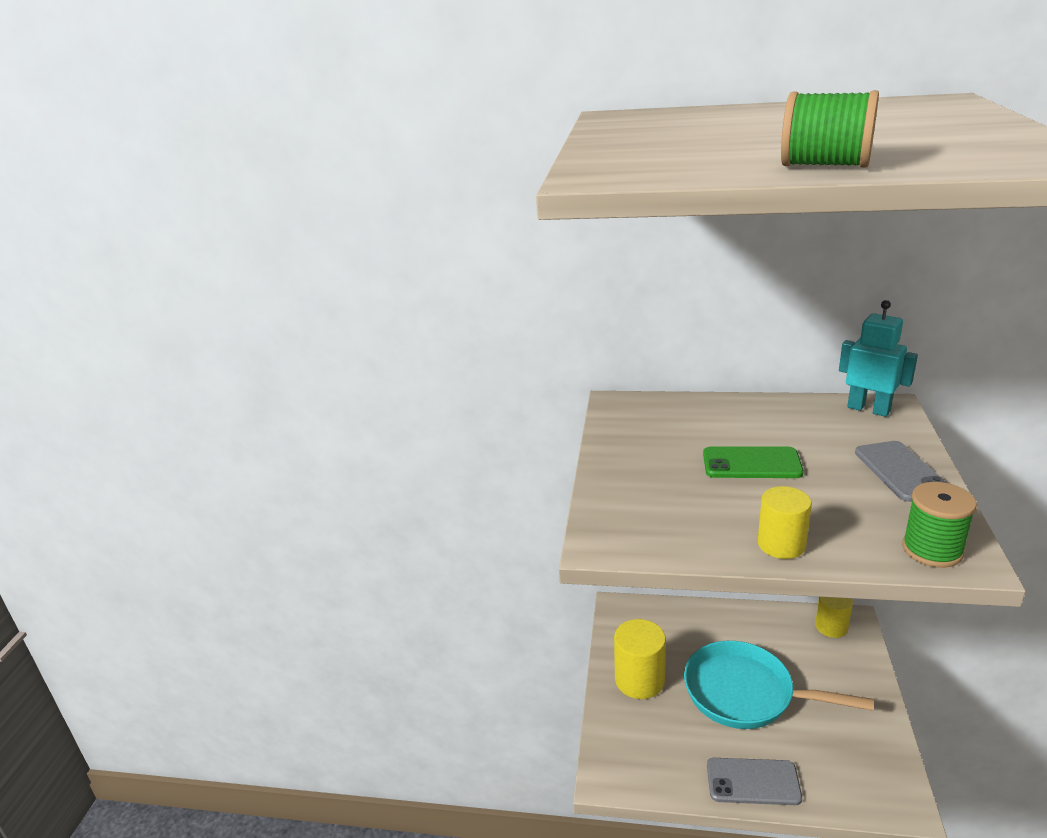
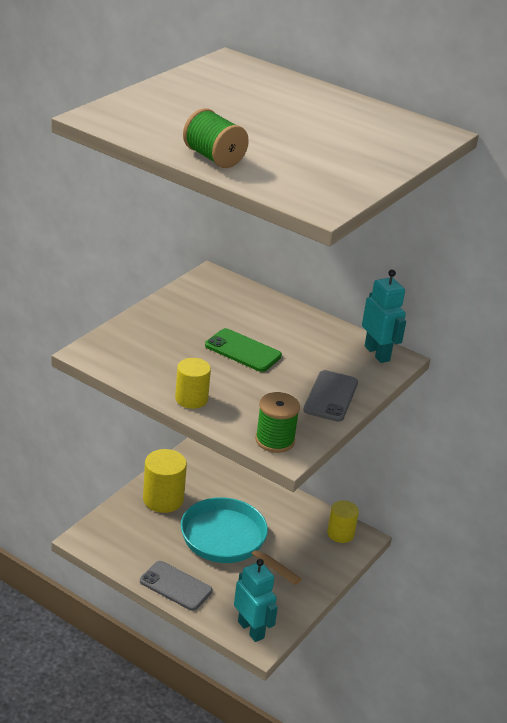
camera: 20 degrees right, 5 degrees up
none -> turquoise robot [234,559,278,642]

